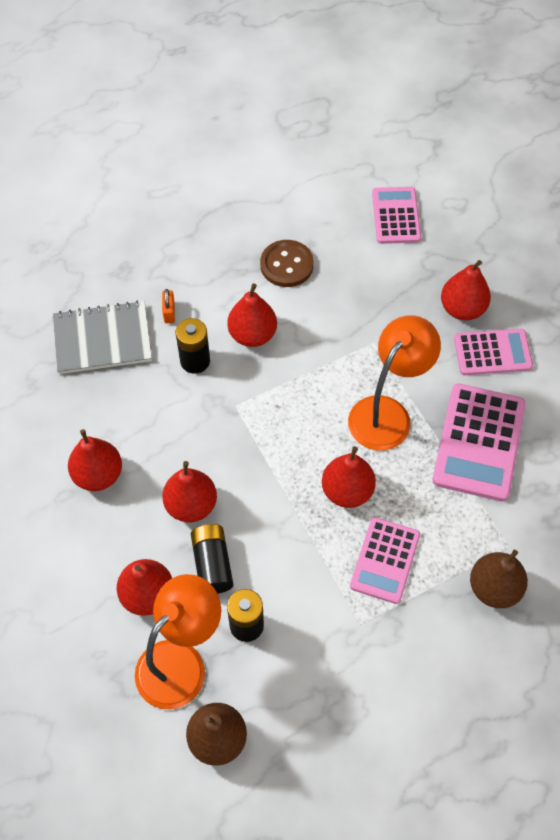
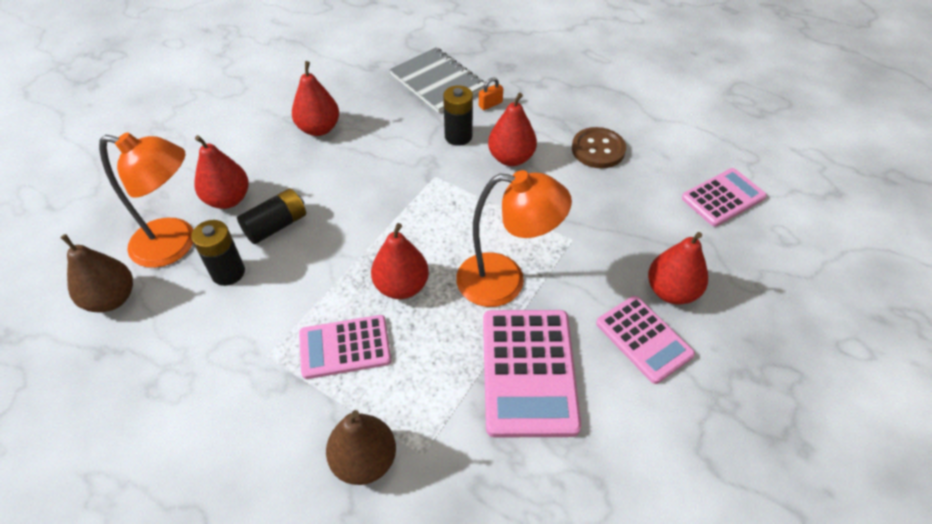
camera: 60 degrees right, 10 degrees down
red pear [162,461,217,522] -> none
pink calculator [432,384,526,502] -> pink calculator turned 75 degrees counterclockwise [483,310,581,438]

